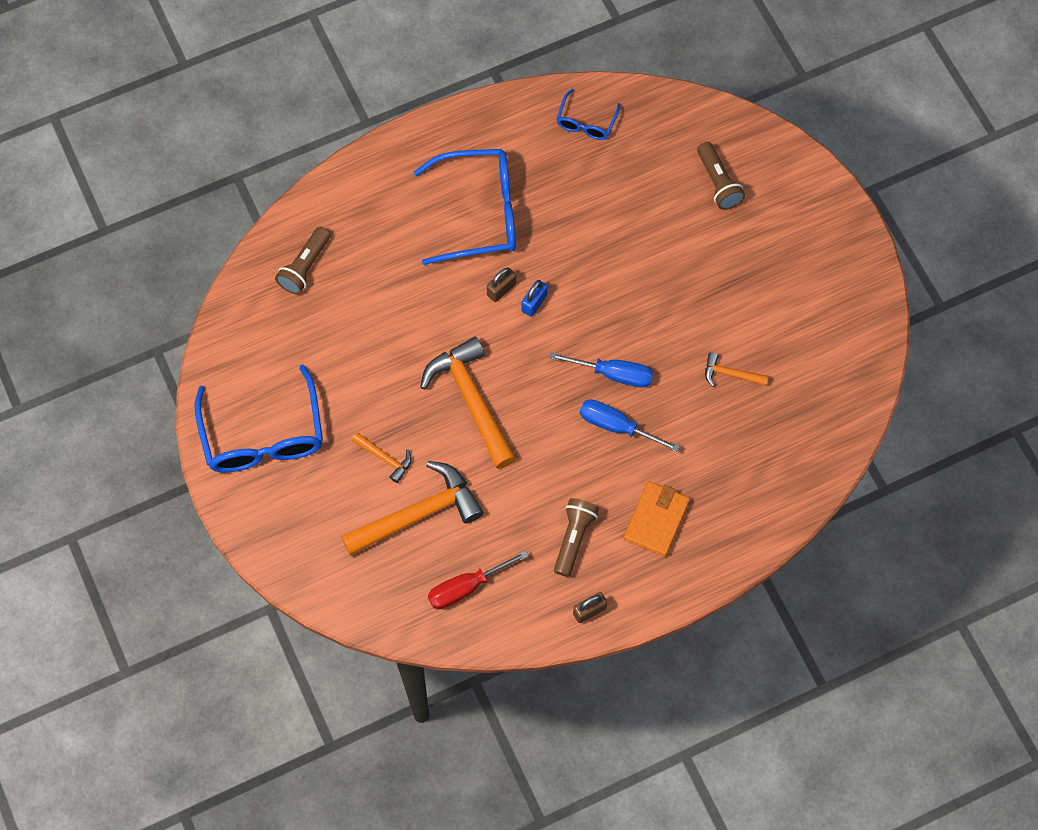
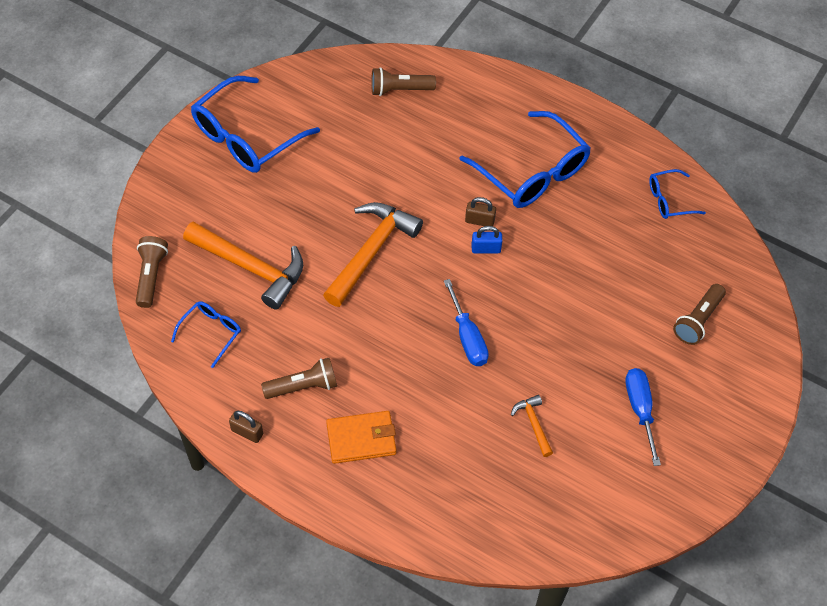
camera: 55 degrees right, 10 degrees down
orange hammer [352,432,412,483] -> none
red screwdriver [428,550,529,609] -> blue glasses [171,301,241,368]
blue screwdriver [580,399,680,452] -> blue screwdriver moved to [625,368,661,466]
none -> brown flashlight [136,236,168,308]

